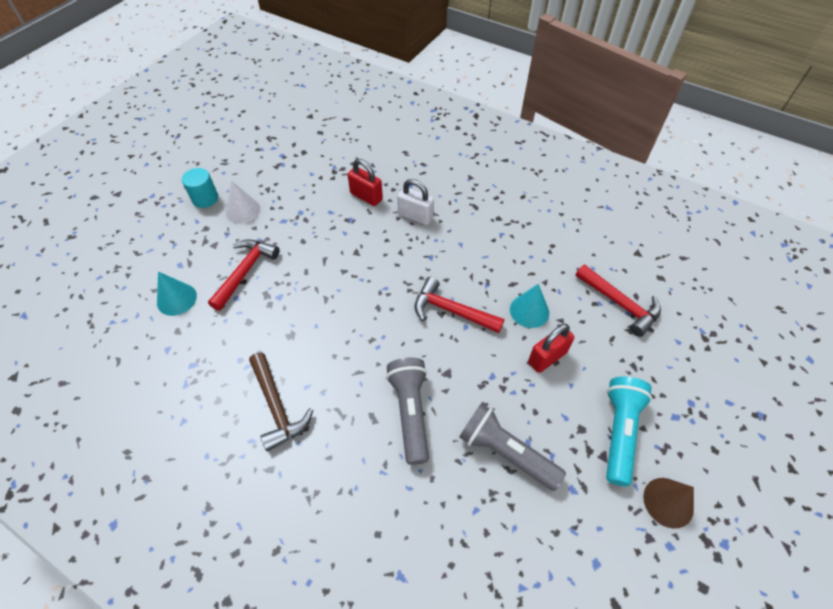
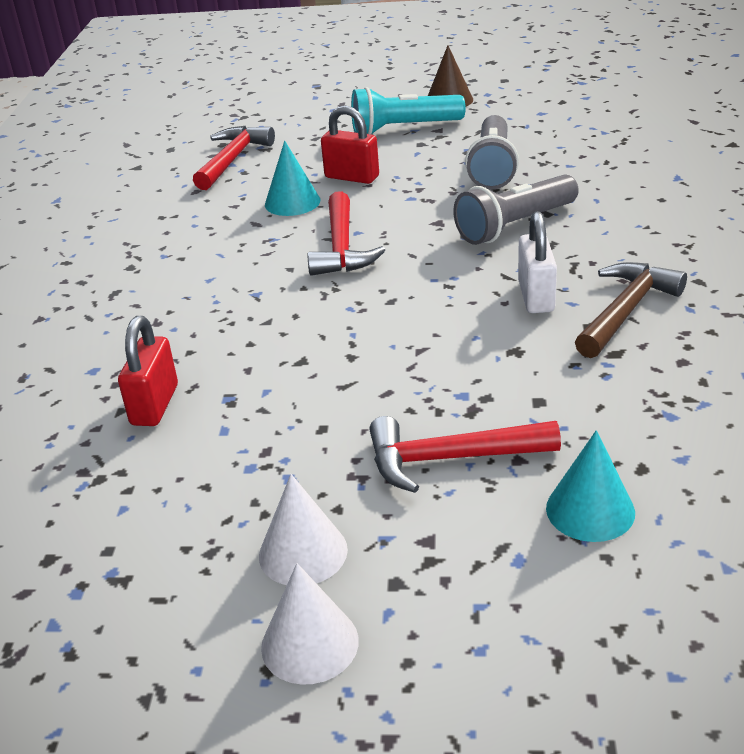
camera: 115 degrees left, 20 degrees down
turquoise cylinder [182,168,218,208] -> white cone [261,563,359,685]
white padlock [397,179,434,225] -> white padlock moved to [518,211,557,313]

